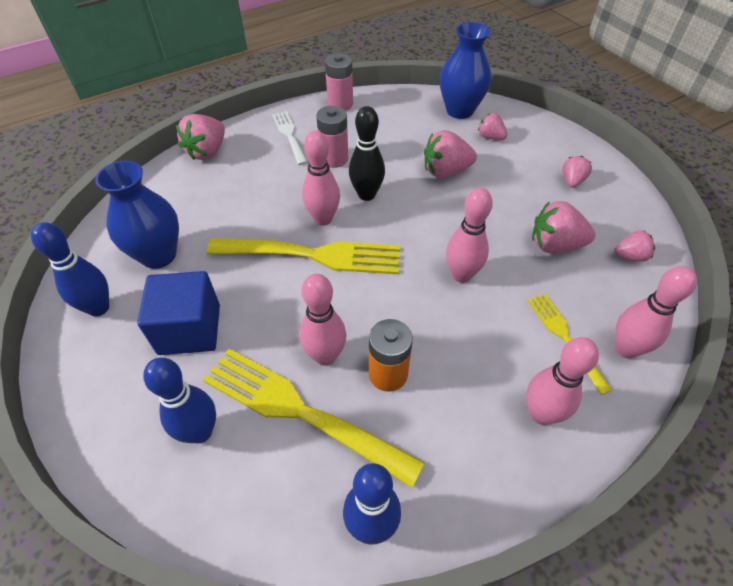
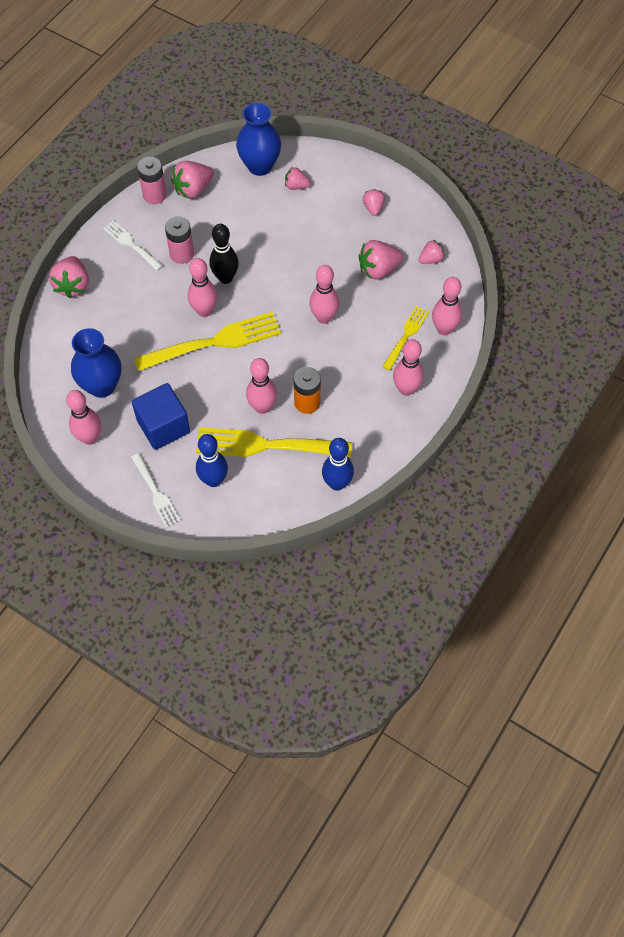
camera: 25 degrees left, 10 degrees up
blue bowling pin [31,222,109,317] -> pink bowling pin [66,390,101,445]
pink strawberry [424,130,477,178] -> pink strawberry moved to [171,161,214,199]
yellow fork [527,294,612,395] -> yellow fork turned 75 degrees clockwise [382,306,429,371]
none -> white fork [131,453,181,528]

